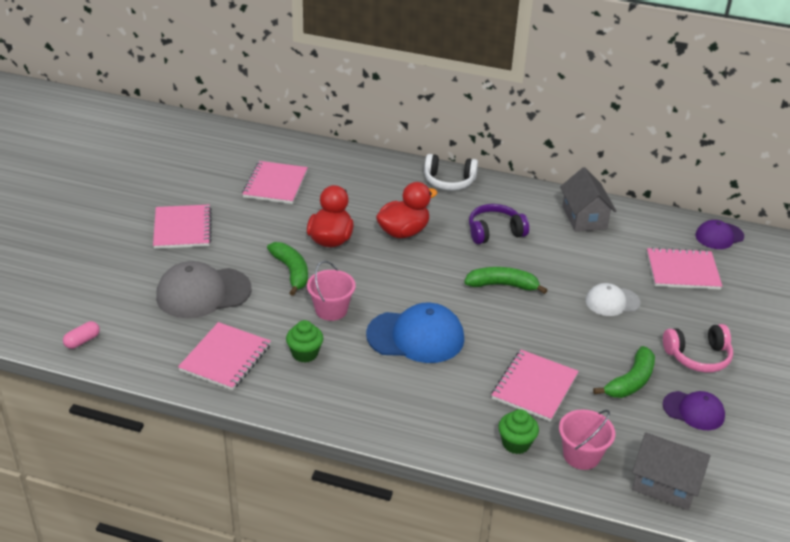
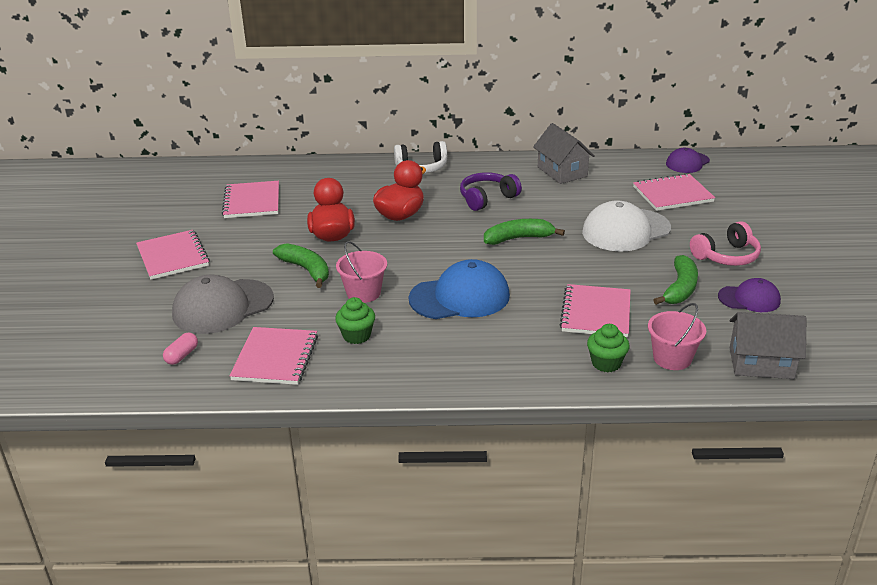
camera: 15 degrees left, 5 degrees down
pink capsule [63,321,100,349] -> pink capsule moved to [163,333,198,365]
white cap [586,283,641,316] -> white cap [582,200,671,252], size x1.70

